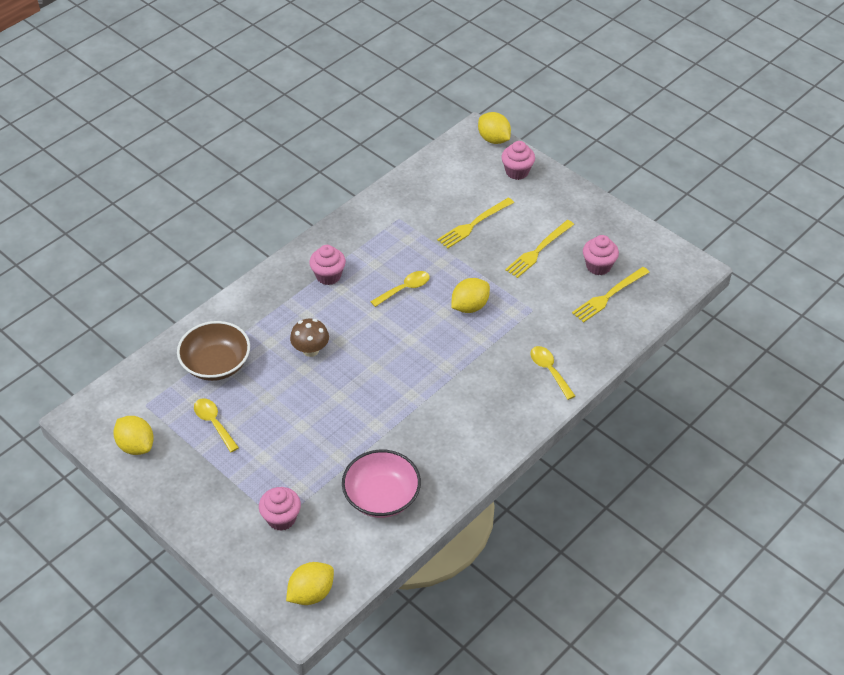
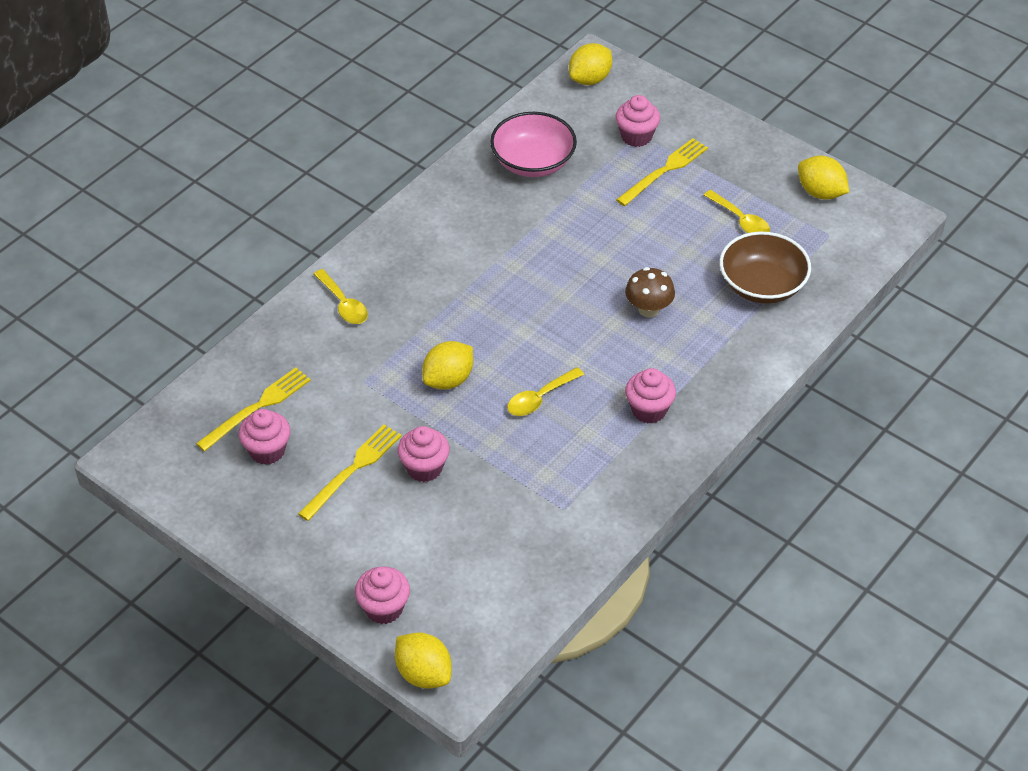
camera: 175 degrees right, 0 degrees up
yellow fork [437,197,514,249] -> yellow fork moved to [616,138,708,206]
none -> pink cupcake [397,426,450,482]

